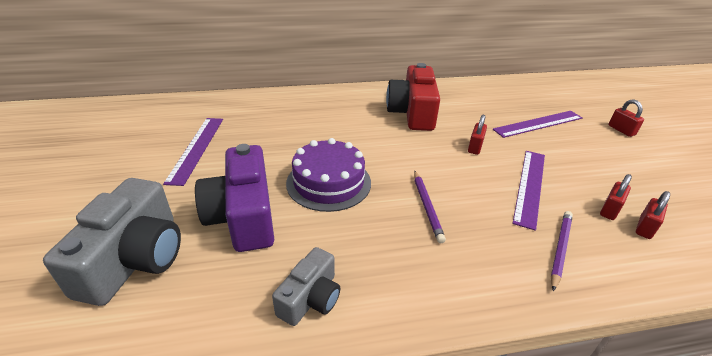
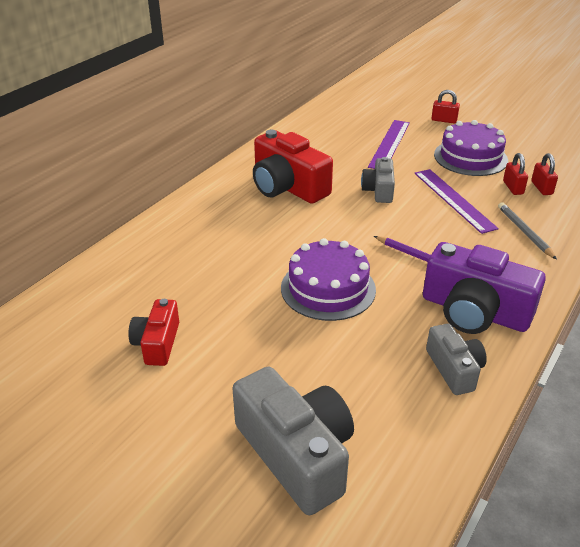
camera: 45 degrees left, 0 degrees up
purple ruler [163,118,223,186] -> red camera [128,299,179,366]
purple camera [195,144,274,252] -> purple camera moved to [423,242,546,334]
red padlock [468,115,487,155] -> grey camera [361,157,395,203]
purple pencil [551,211,573,291] -> grey pencil [498,202,557,260]
none -> purple cake [434,120,508,176]

